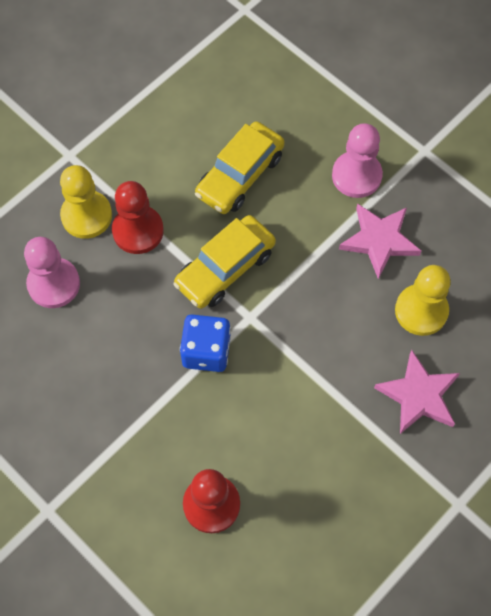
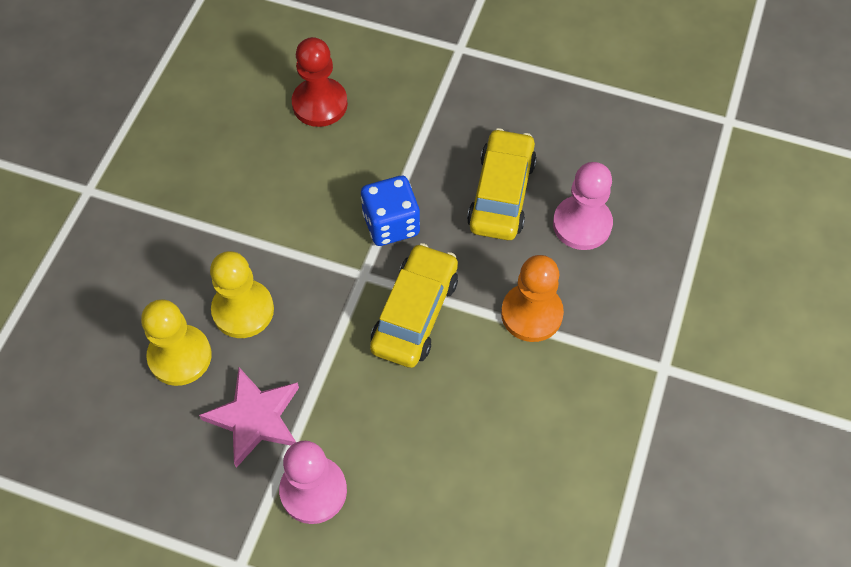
camera: 155 degrees right, 5 degrees down
yellow pawn [60,165,112,239] -> yellow pawn moved to [210,251,274,338]
red pawn [112,181,164,254] -> orange pawn [501,255,564,342]
yellow car [195,121,285,214] -> yellow car moved to [467,128,537,240]
pink star [374,350,460,434] -> none

